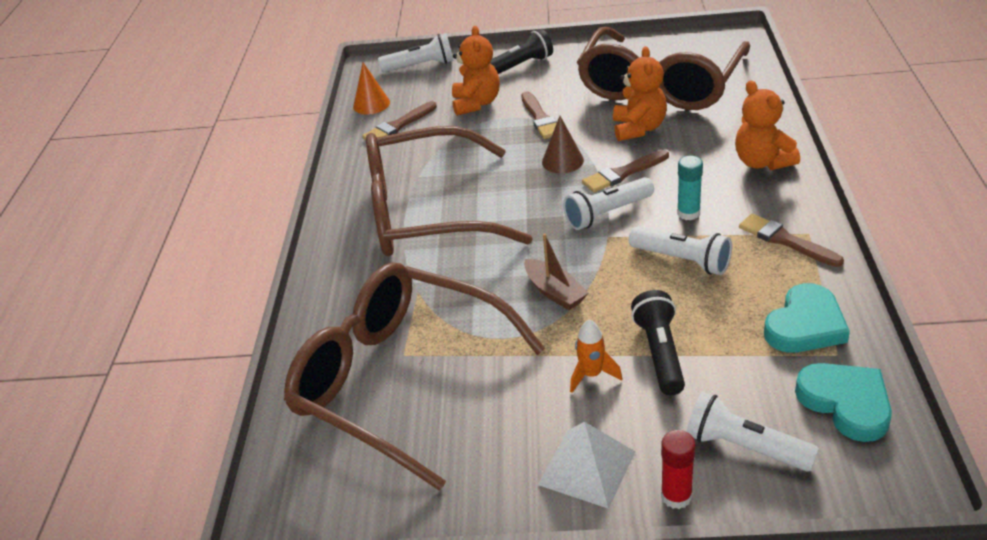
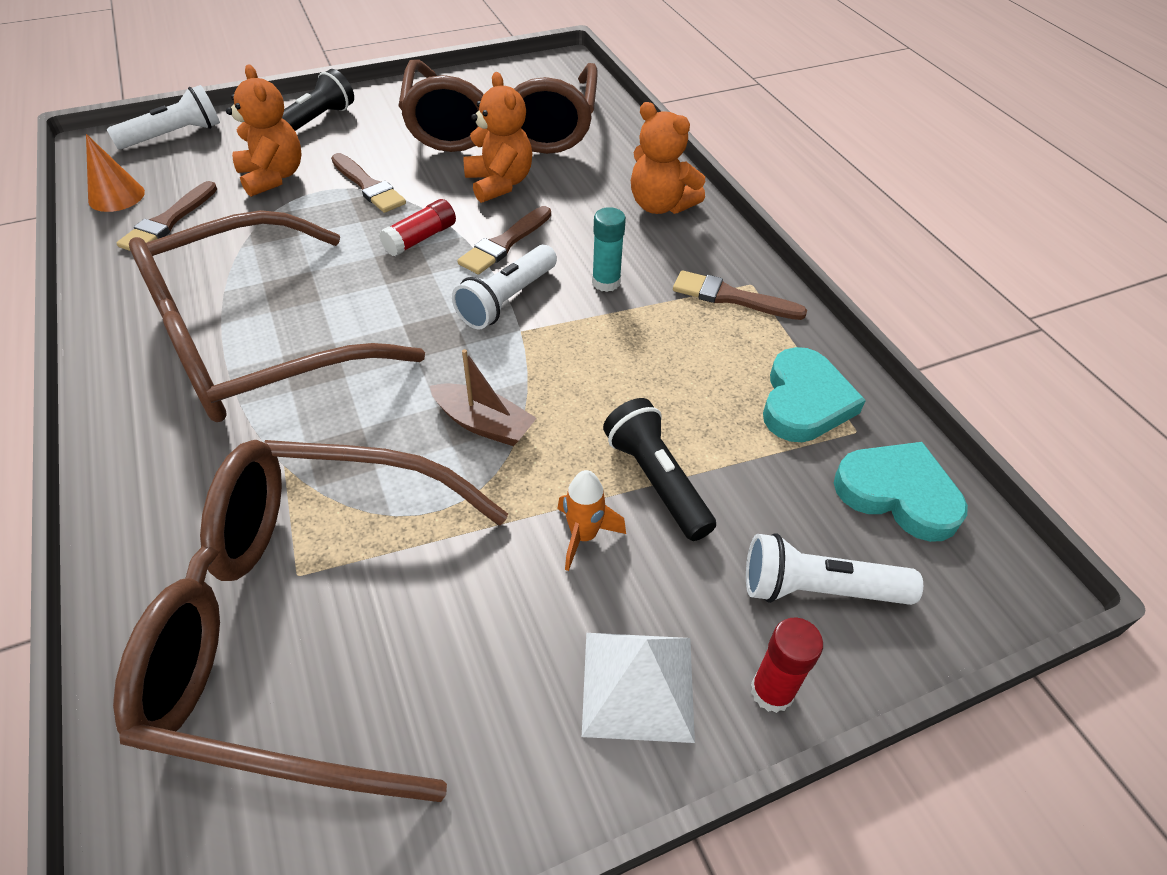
camera: 30 degrees left, 10 degrees up
brown cone [542,116,584,173] -> red glue stick [379,199,456,257]
white flashlight [629,226,732,275] -> none

